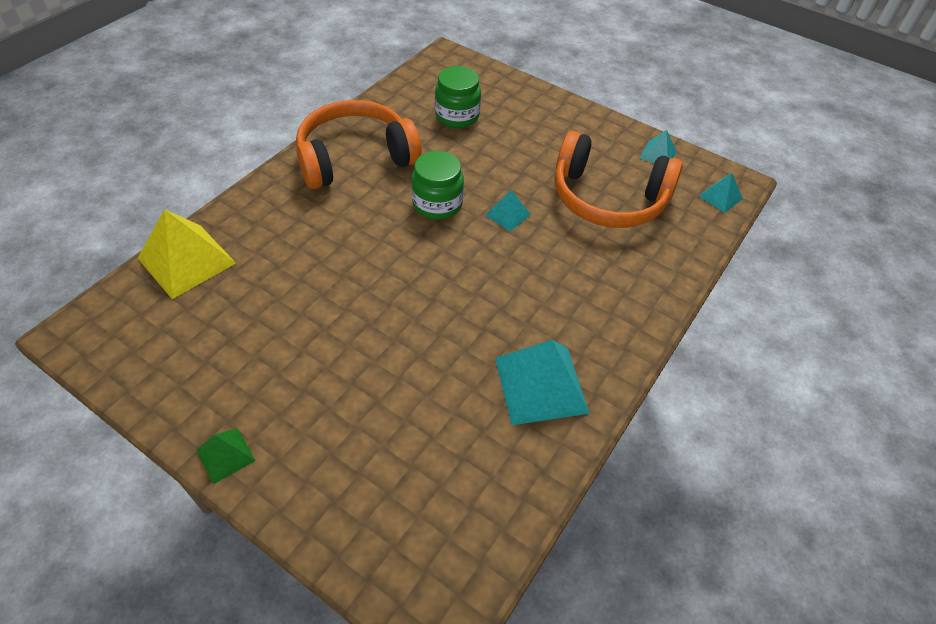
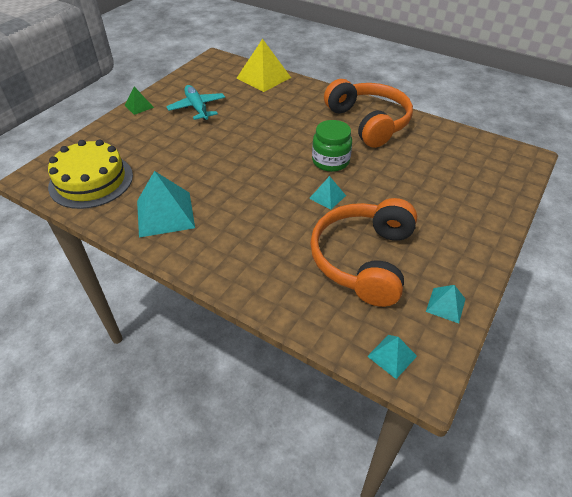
camera: 90 degrees right, 5 degrees down
green jar [435,66,481,128] -> none
none -> yellow cake [48,139,133,209]
none -> turquoise plane [166,85,225,120]

